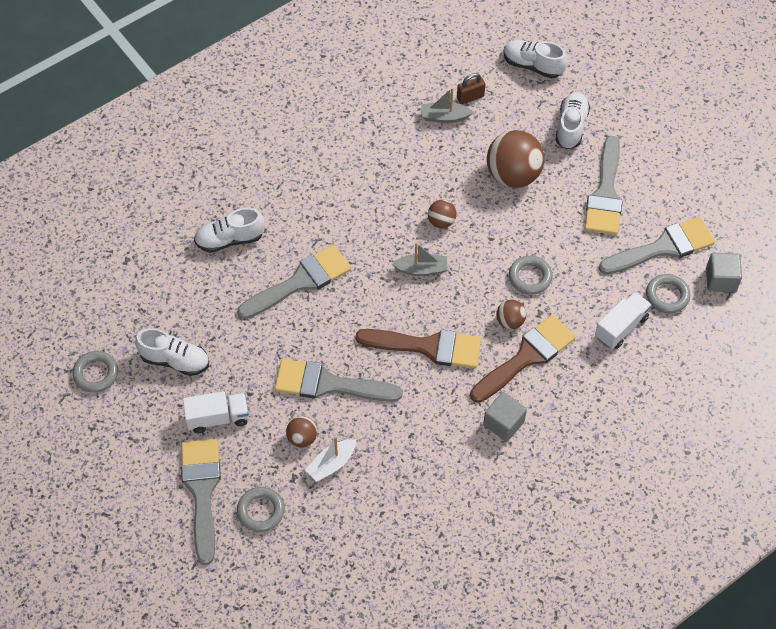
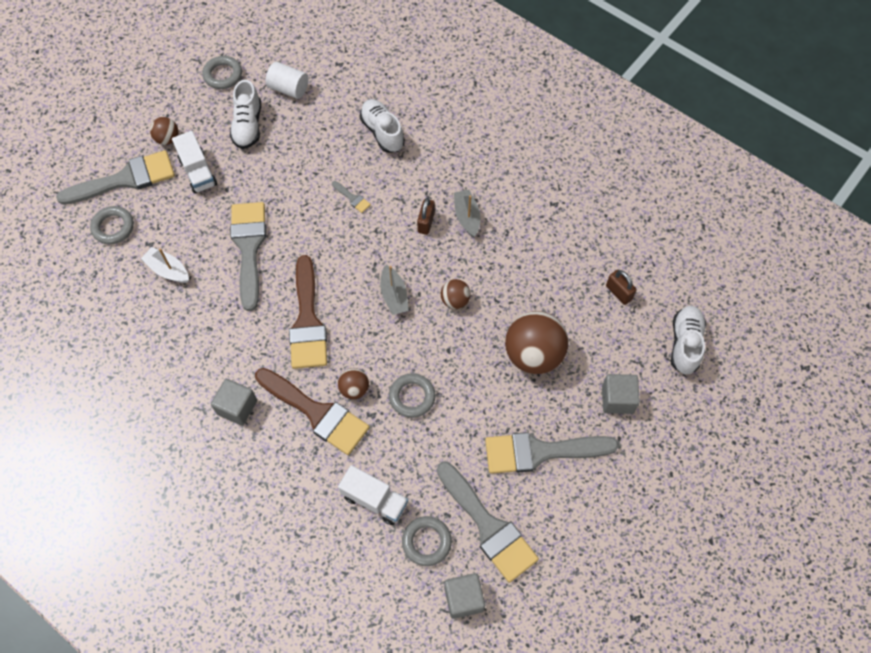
camera: 75 degrees right, 5 degrees up
grey brush [237,245,351,319] -> grey brush [332,181,371,213], size x0.40
brown ball [286,416,317,447] -> brown ball moved to [150,117,179,145]
grey boat [421,88,473,123] -> grey boat moved to [454,190,480,237]
white shoe [555,92,590,149] -> grey cube [602,374,640,414]
none -> white cylinder [266,62,308,99]
none -> brown padlock [417,198,435,235]

